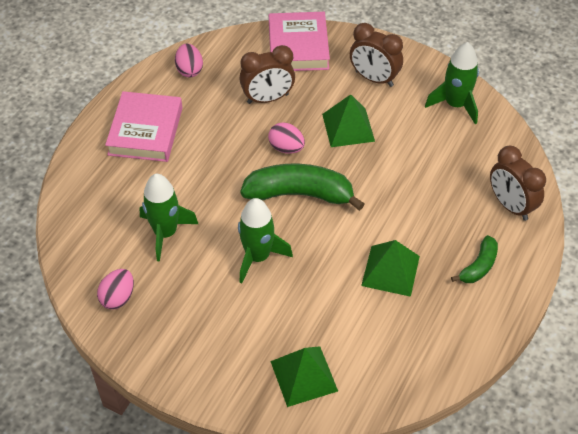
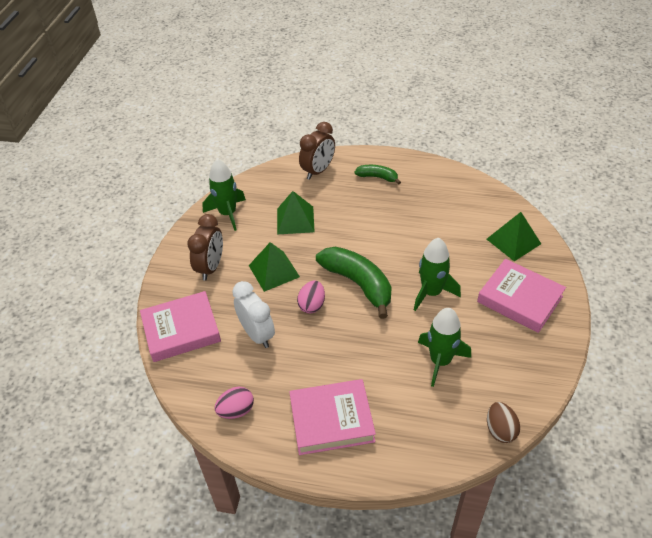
camera: 105 degrees left, 5 degrees down
pink egg [97,269,134,310] -> none
brown clock [239,45,295,104] -> white clock [232,281,275,348]
green banana [240,164,365,211] -> green banana turned 150 degrees clockwise [316,247,392,319]
green pyramid [361,240,420,297] -> green pyramid moved to [277,191,315,234]
none -> pink book [477,259,566,333]
none -> brown egg [487,402,520,443]

